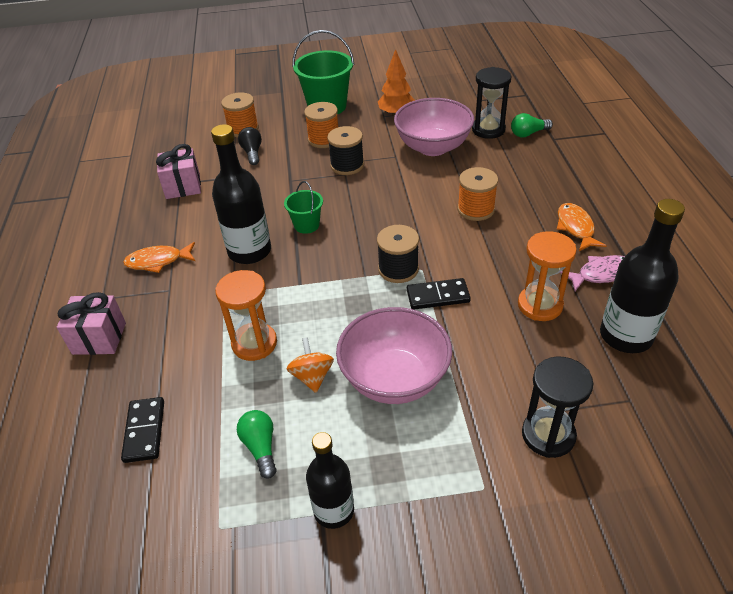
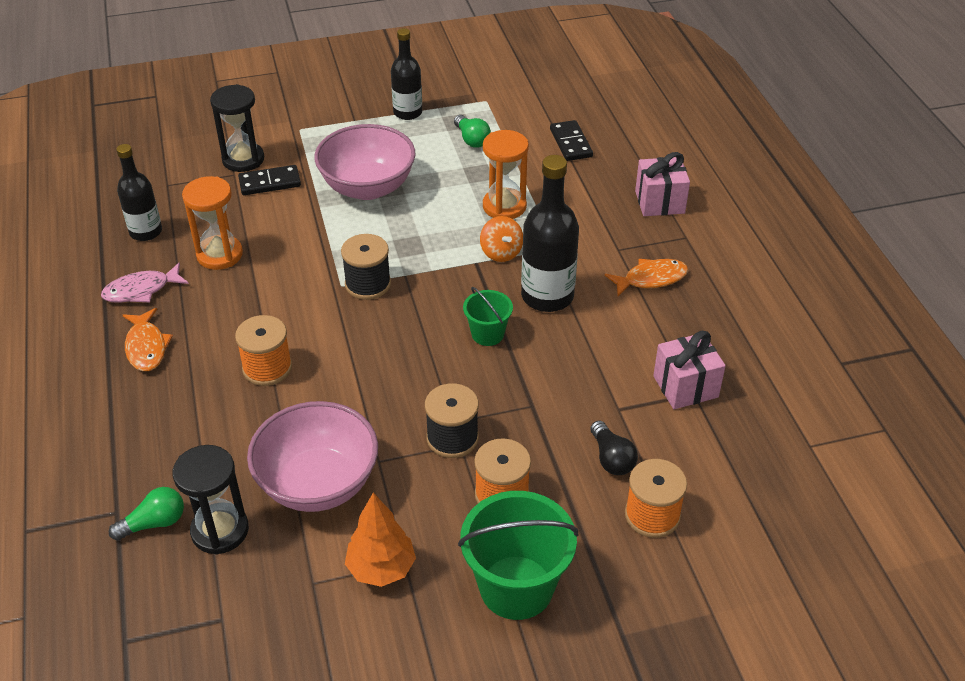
camera: 170 degrees right, 0 degrees up
orange spinning top [287,337,334,393] -> orange spinning top moved to [480,216,523,262]
black domino [407,278,471,309] -> black domino moved to [238,165,301,195]
black bottle [600,199,685,353] -> black bottle [116,144,162,241], size x0.65

